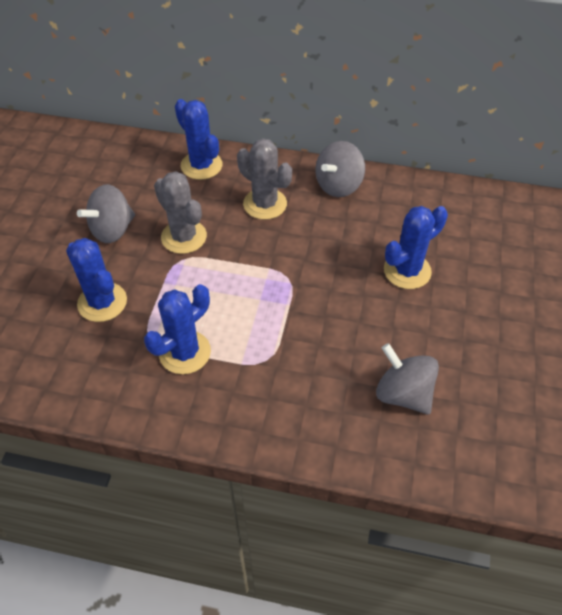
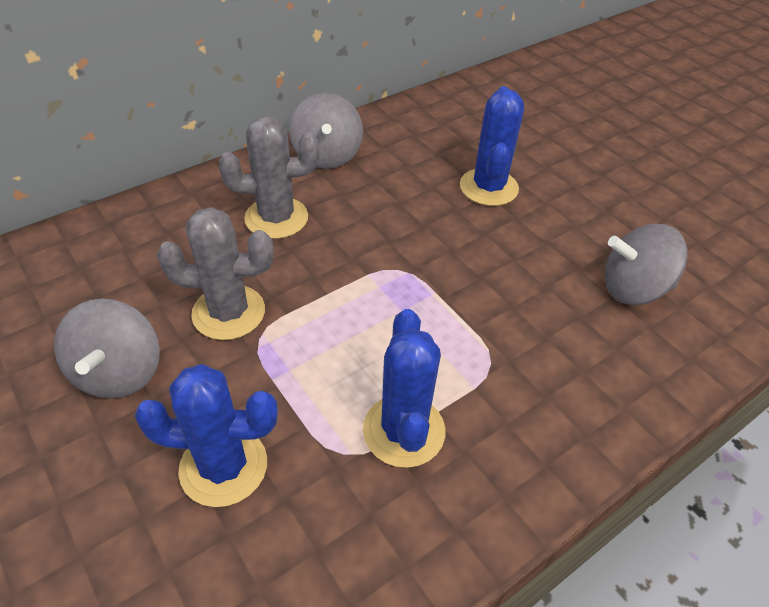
camera: 50 degrees left, 5 degrees down
blue cactus [175,99,223,180] -> none

